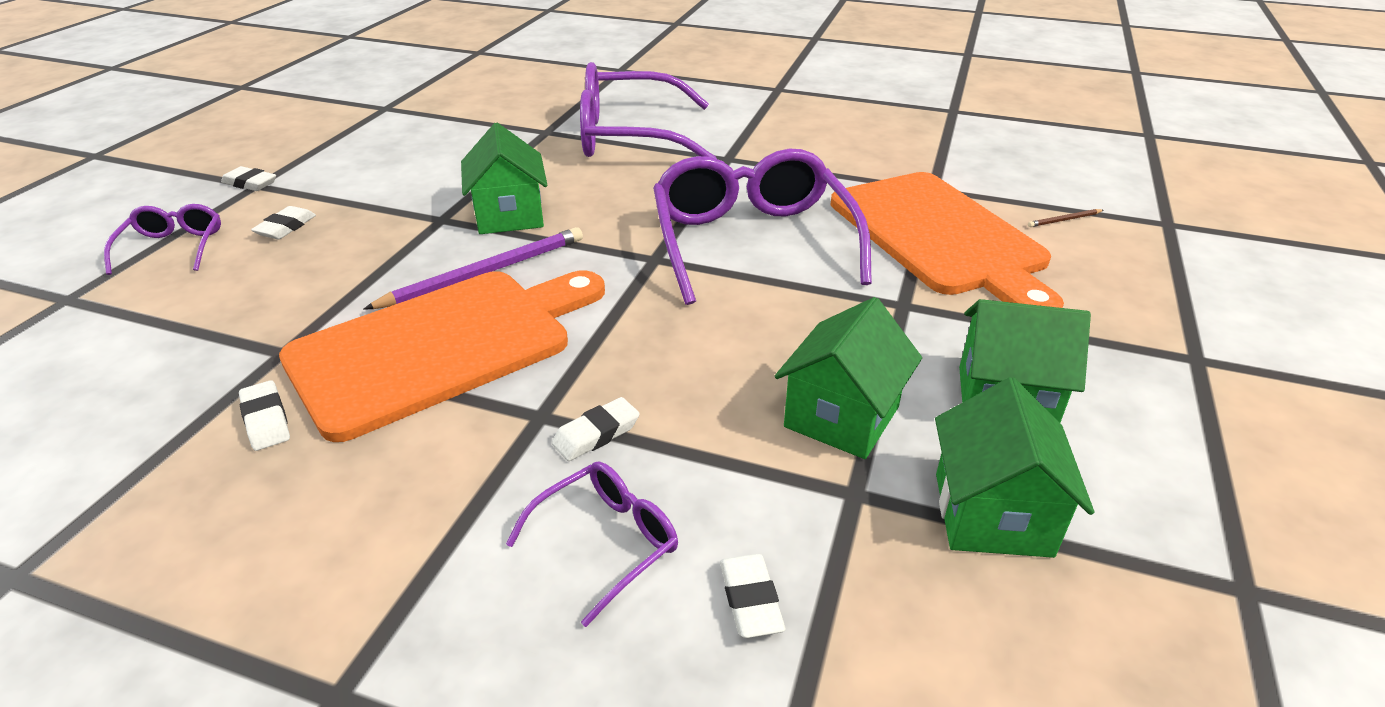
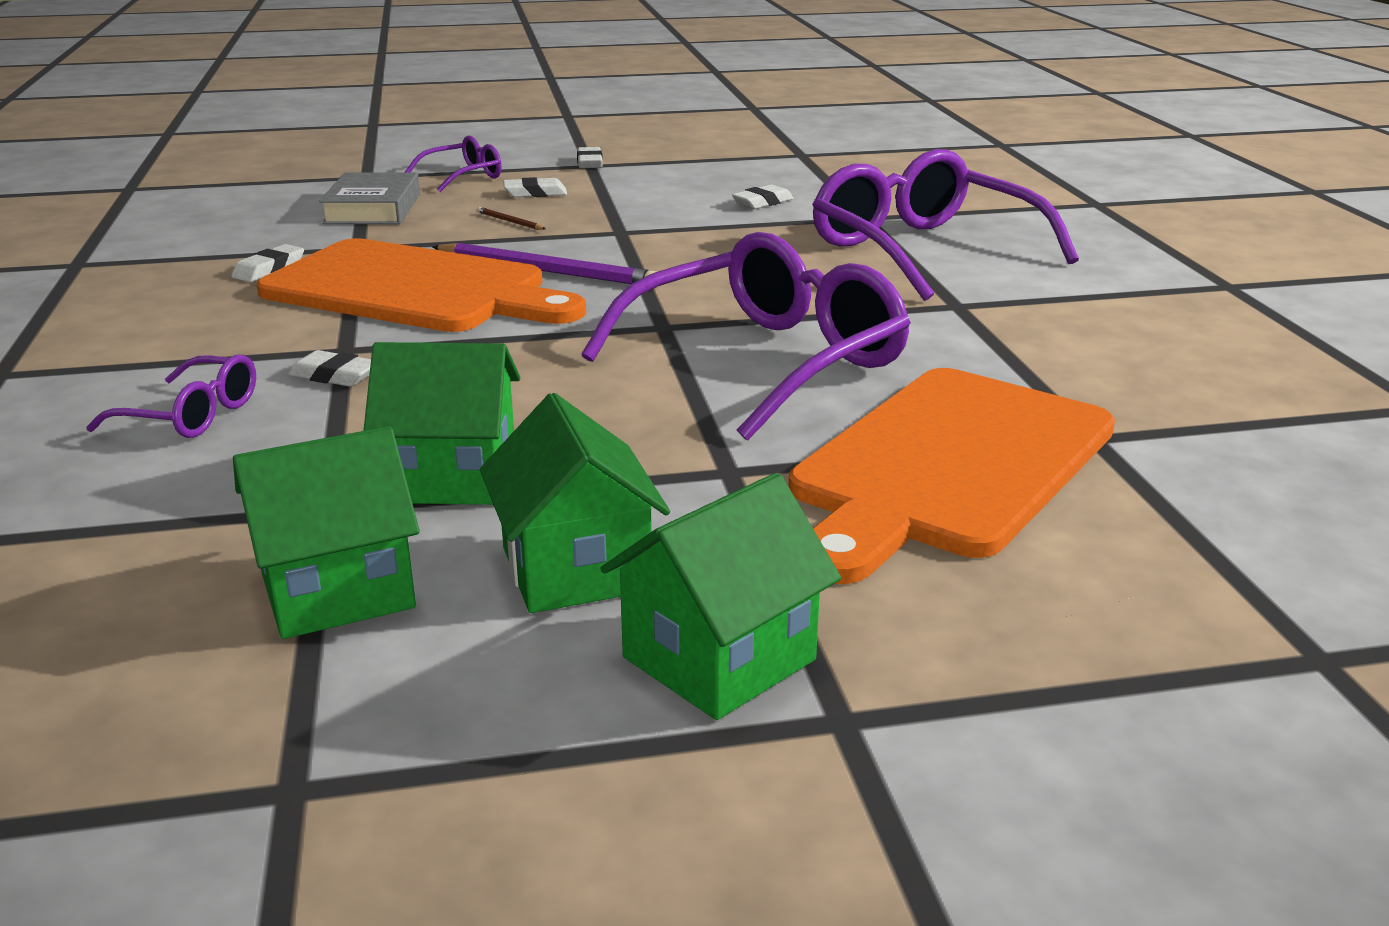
camera: 60 degrees right, 10 degrees down
green house [461,123,547,234] -> green house moved to [600,473,841,720]
white eraser [720,554,785,638] -> white eraser moved to [732,185,793,209]
brown pencil [1028,209,1103,227] -> brown pencil moved to [477,207,545,230]
none -> grey book [319,172,420,224]

